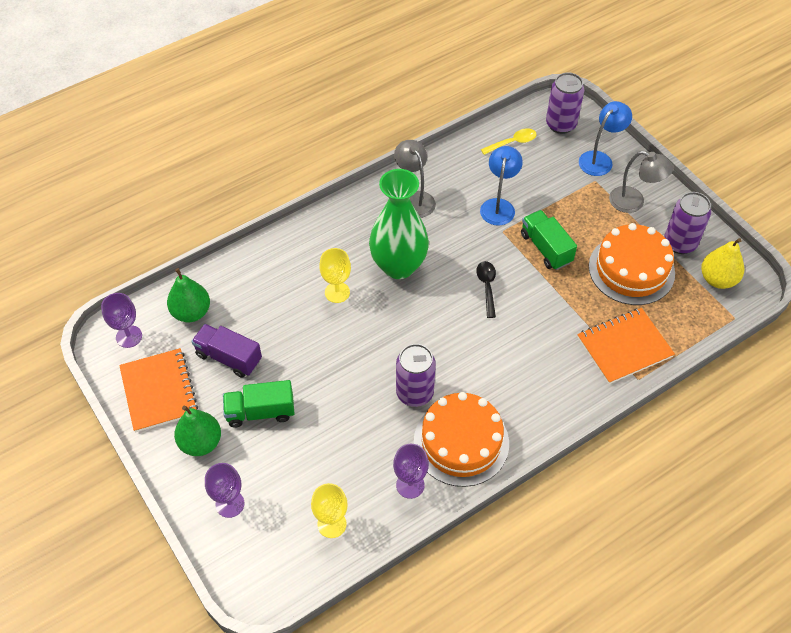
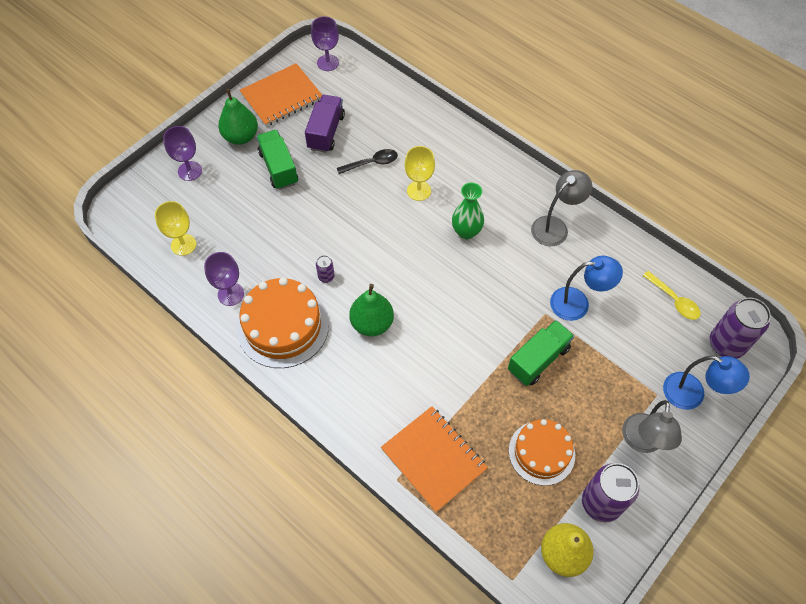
camera: 75 degrees right, 5 degrees up
green pear [167,268,210,322] -> green pear moved to [349,284,394,336]
green vase [369,169,429,279] -> green vase [452,183,484,239], size x0.54
purple can [396,344,436,407] -> purple can [316,255,335,283], size x0.46
black spoon [476,261,496,318] -> black spoon moved to [337,149,398,174]
orange cake [589,223,675,305] -> orange cake [509,419,575,486], size x0.67

